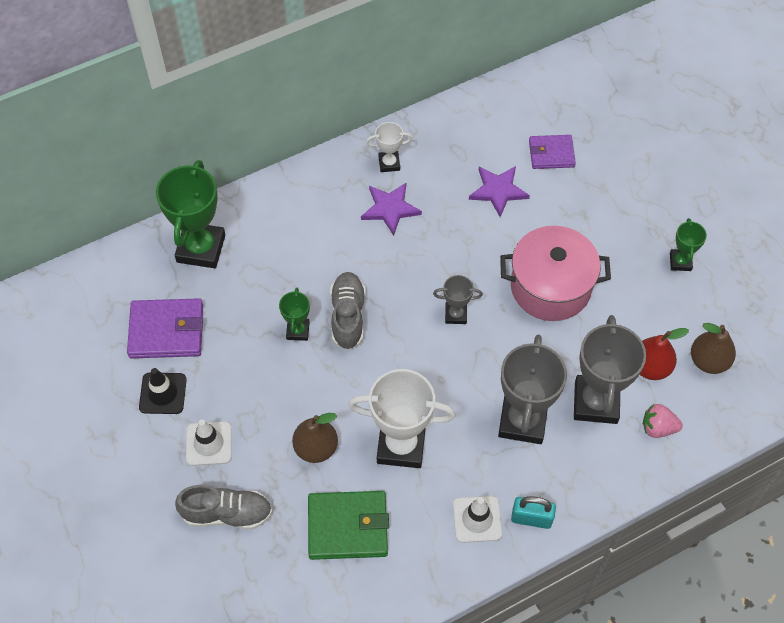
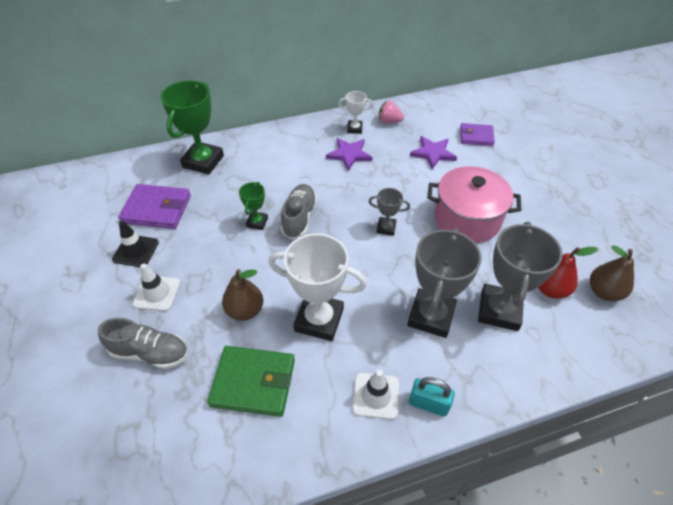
camera: 10 degrees right, 10 degrees down
pink strawberry [643,404,683,438] -> pink strawberry moved to [379,101,404,123]
green trophy [670,218,707,271] -> none

